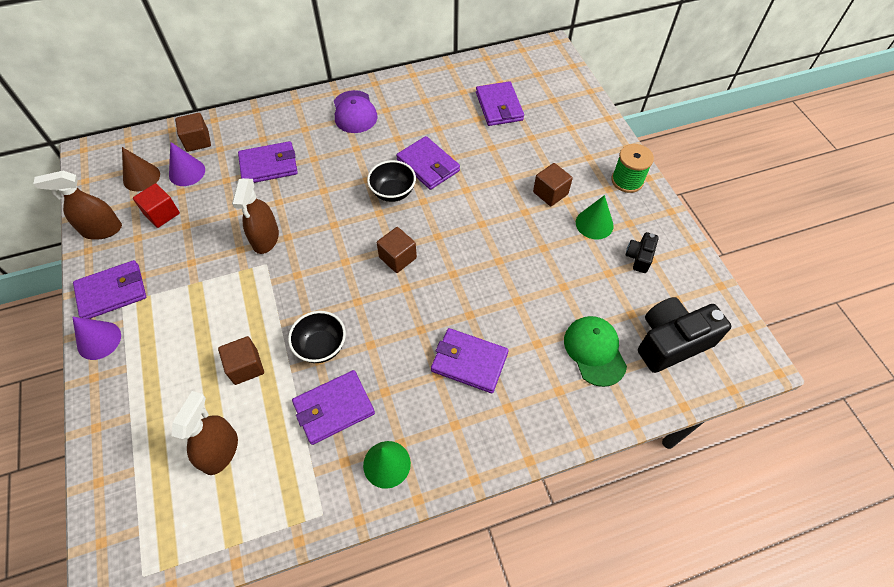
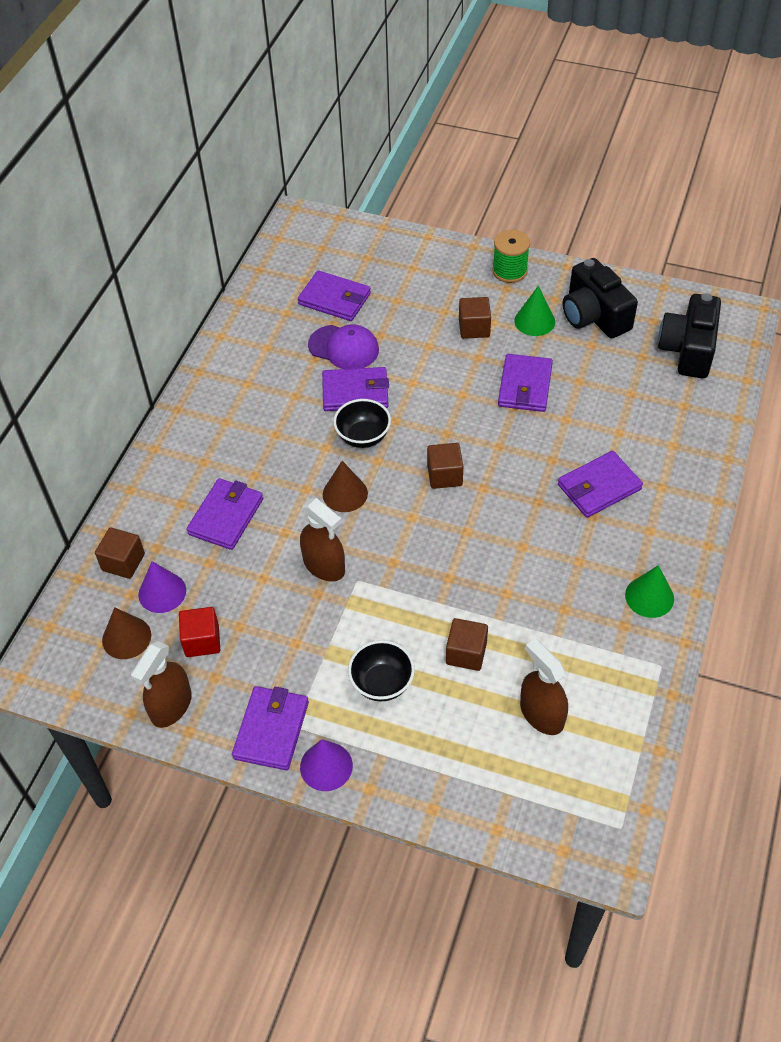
camera: 50 degrees left, 5 degrees down
black bowl [288,311,346,363] -> black bowl moved to [348,640,415,701]
purple wallet [292,370,375,445] -> purple wallet moved to [498,354,553,412]
purple cap [334,90,378,133] -> purple cap moved to [308,324,379,369]
green cap [564,316,627,387] -> none
black camera [626,232,659,273] -> black camera [563,258,638,338], size x1.99
none -> brown cone [323,461,368,512]

